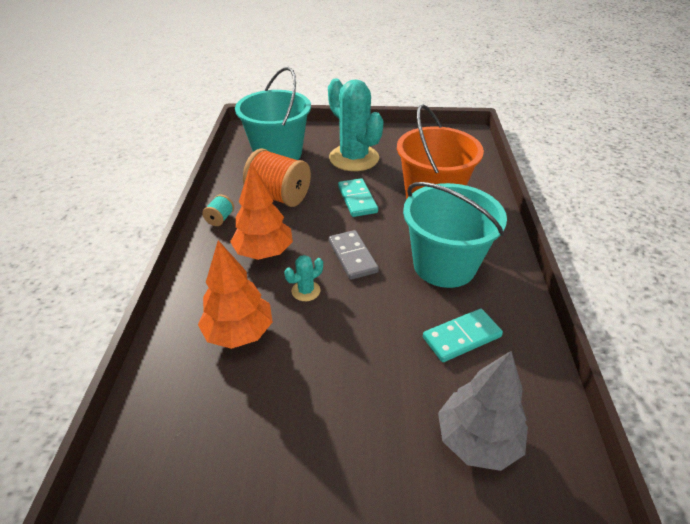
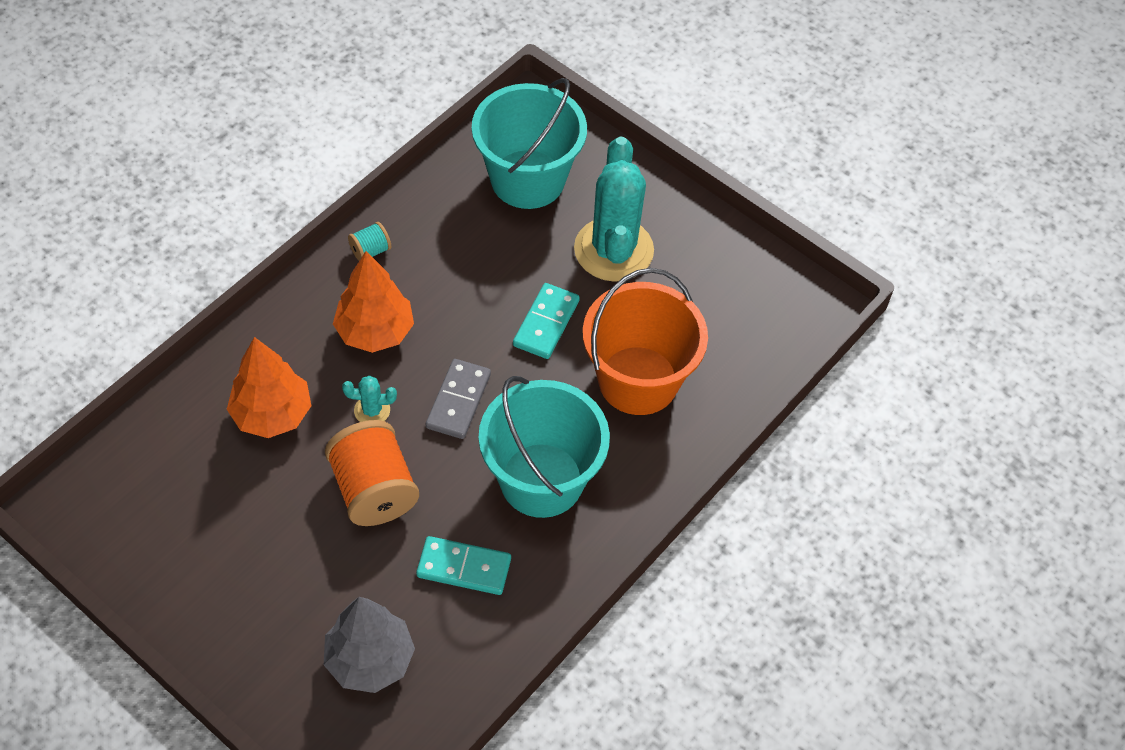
camera: 35 degrees right, 15 degrees up
orange spool [243,149,311,207] -> orange spool moved to [325,420,419,526]

